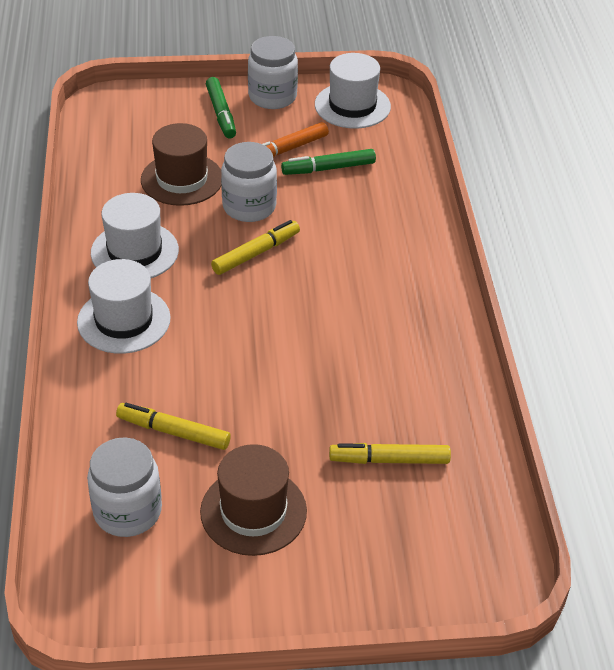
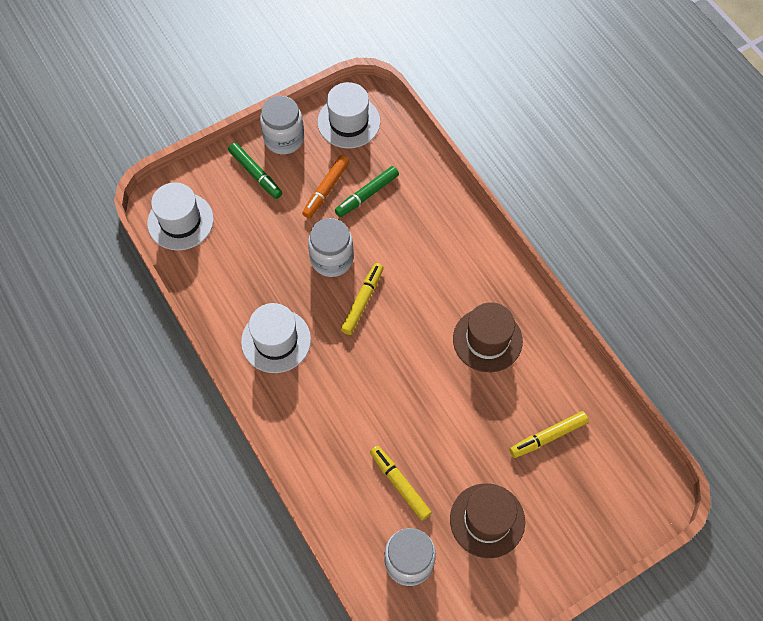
camera: 25 degrees left, 20 degrees up
white hat [77,259,171,354] -> white hat moved to [147,182,214,250]
yellow marker [116,403,231,450] -> yellow marker turned 60 degrees clockwise [370,446,432,521]
brown hat [141,123,222,206] -> brown hat moved to [453,302,523,372]

